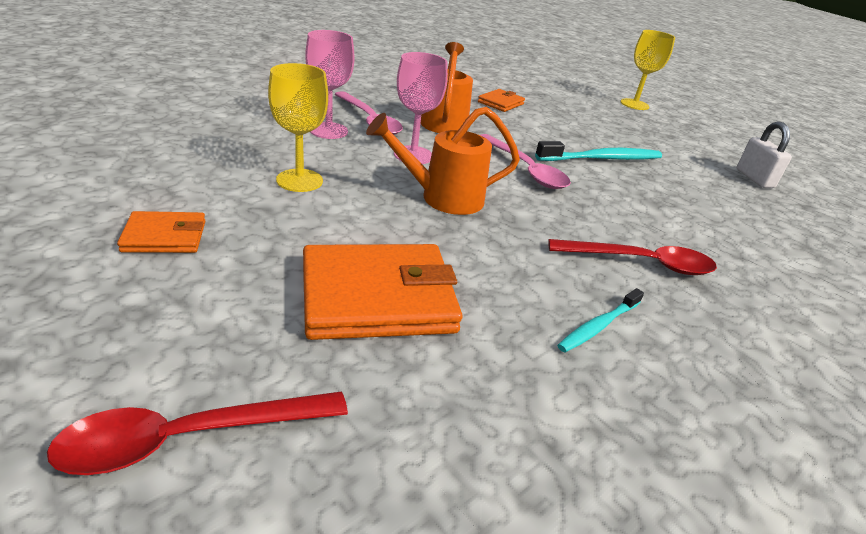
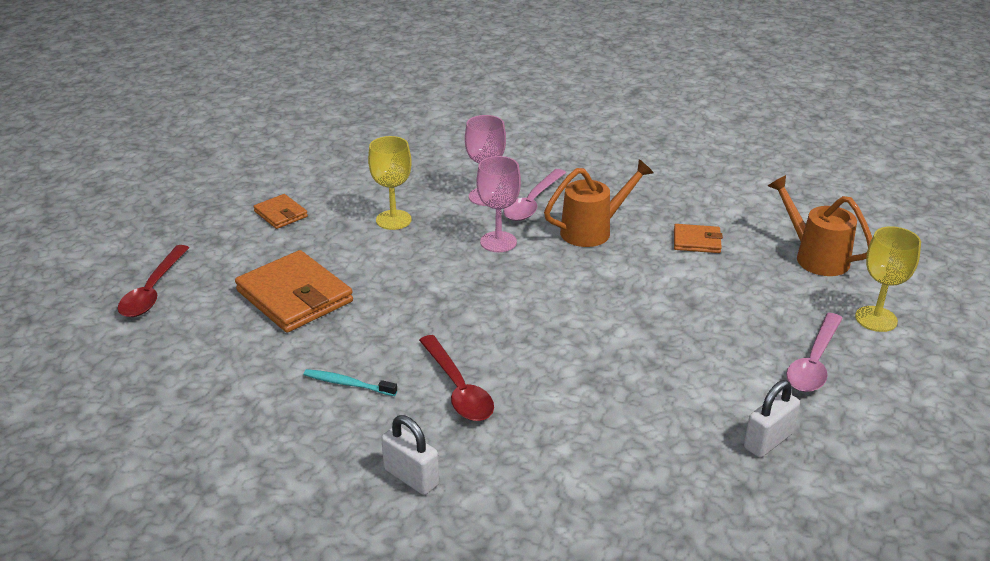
camera: 65 degrees right, 0 degrees up
red spoon [47,392,348,475] -> red spoon turned 120 degrees counterclockwise [118,245,189,317]
orange watering can [366,107,520,215] -> orange watering can moved to [768,175,872,276]
pink spoon [481,134,571,189] -> pink spoon moved to [786,313,843,392]
turquoise toothbrush [535,141,662,161] -> none
none -> white padlock [381,415,439,495]

